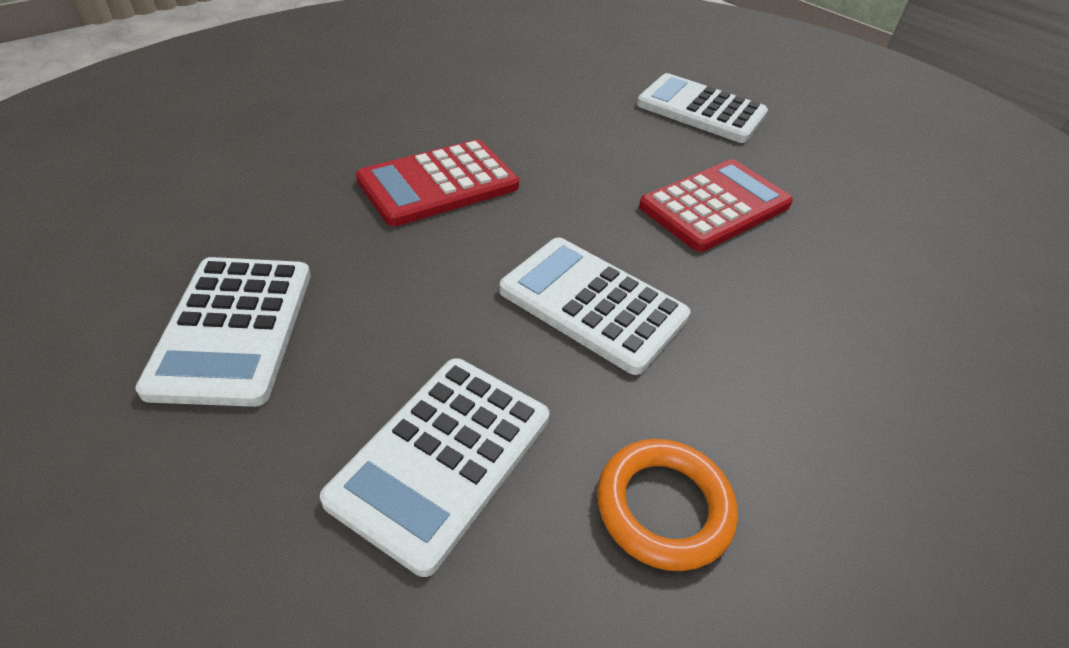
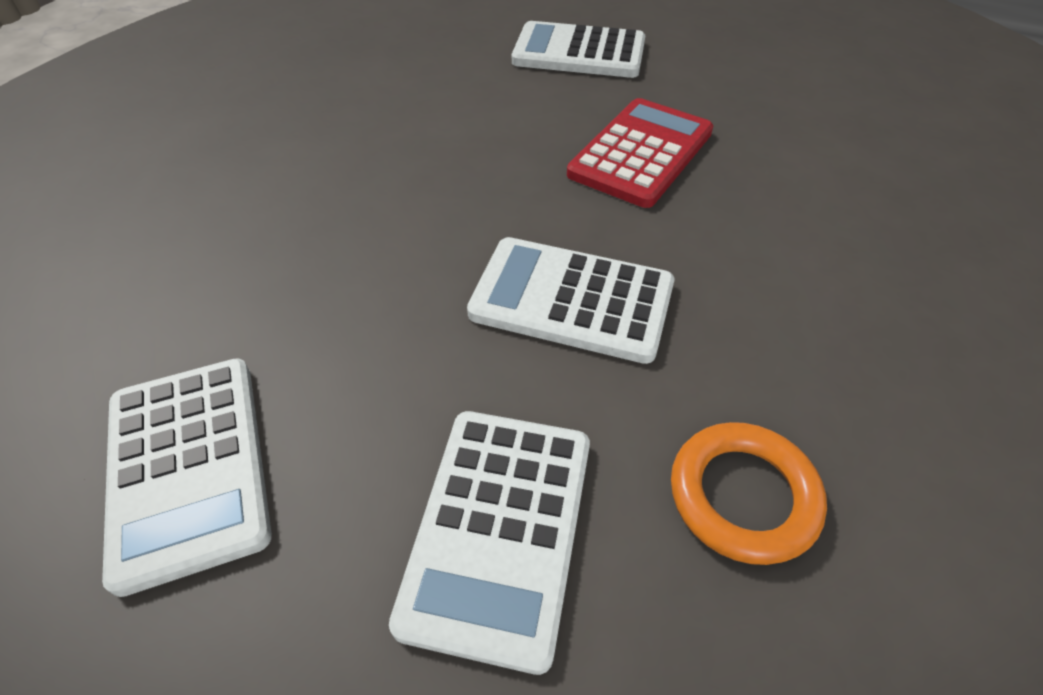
camera: 15 degrees left, 5 degrees up
red calculator [356,140,519,226] -> none

